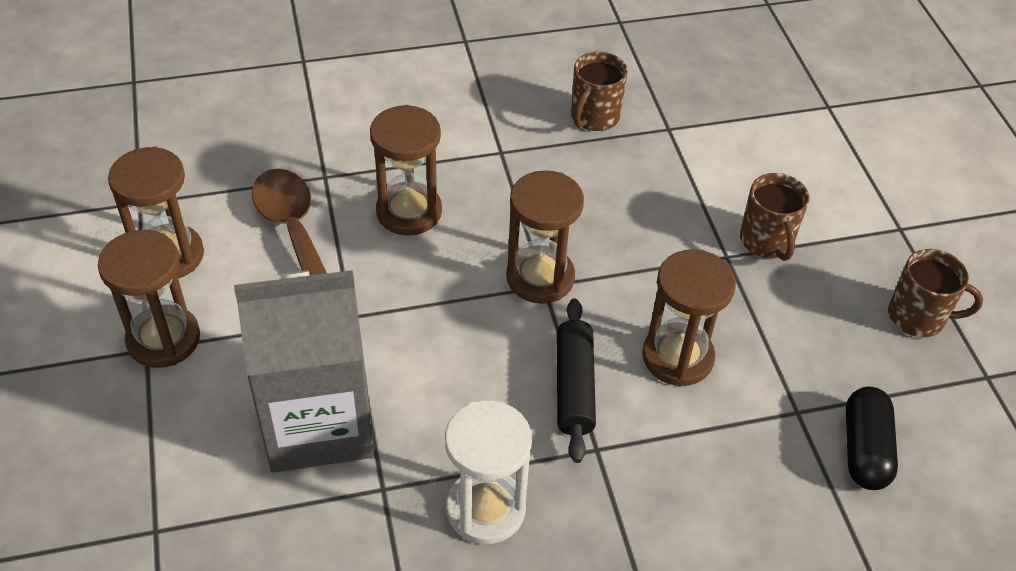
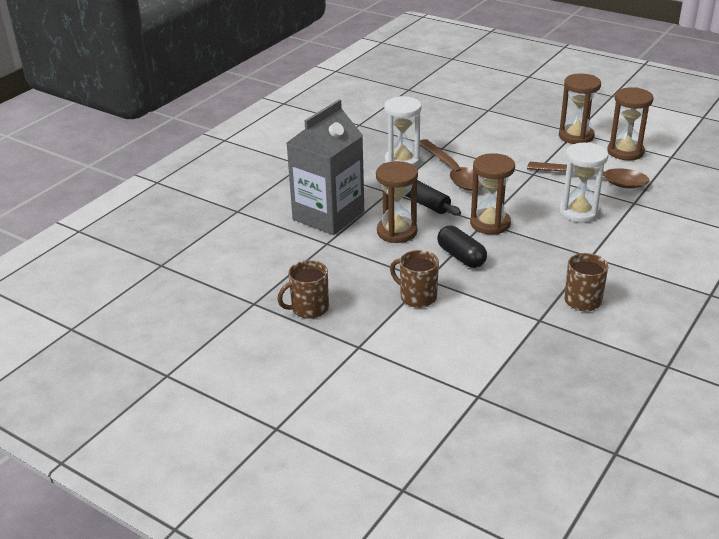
camera: 140 degrees right, 15 degrees down
grey carton [234,270,374,473] -> grey carton moved to [287,100,364,235]
brown hourglass [370,105,442,236] -> white hourglass [560,142,608,223]
black capsule [846,387,898,490] -> black capsule moved to [437,226,487,268]
none -> brown spoon [420,139,483,191]

